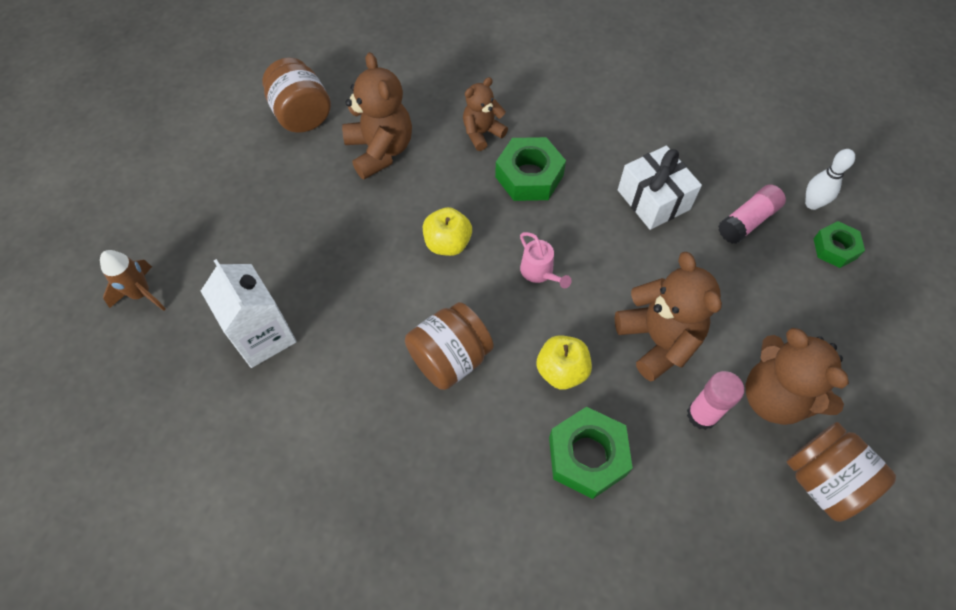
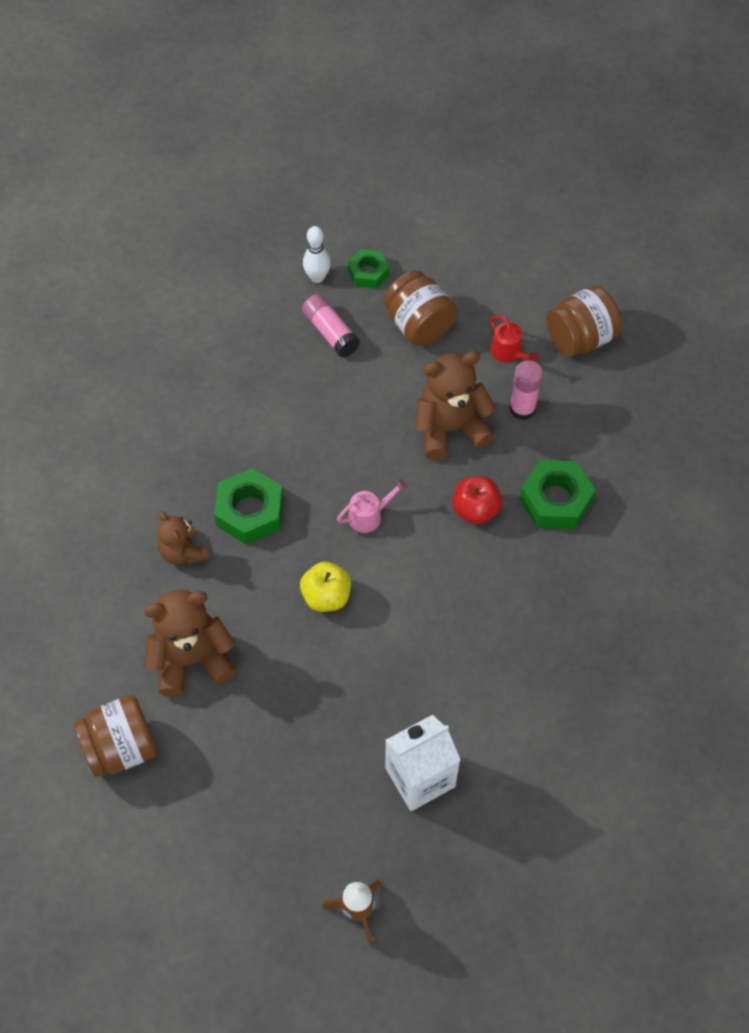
camera: 85 degrees left, 0 degrees up
brown jar [405,302,494,390] -> brown jar moved to [384,270,457,346]
yellow apple [536,335,592,390] -> red apple [452,476,502,525]
white gift [618,146,702,230] -> none
brown teddy bear [745,328,849,425] -> red watering can [490,315,539,363]

